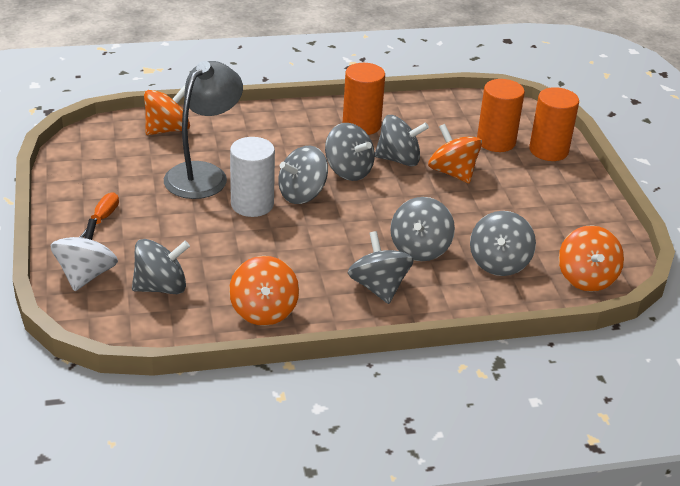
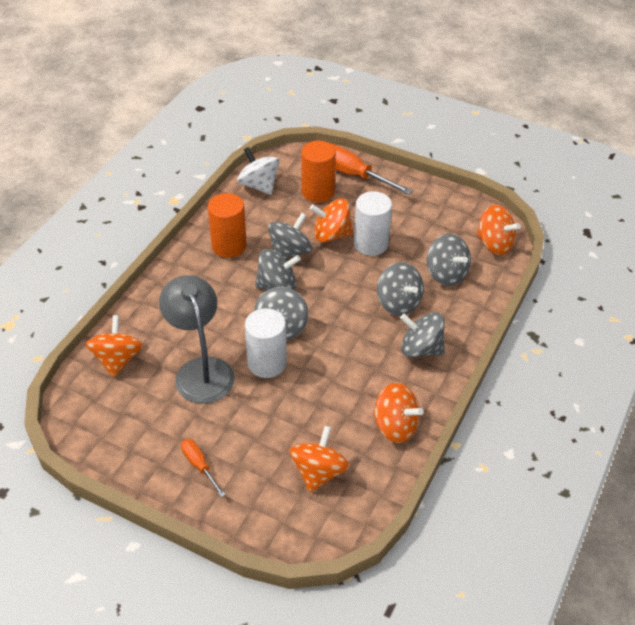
camera: 50 degrees left, 10 degrees up
white spinning top [50,219,118,291] -> white spinning top moved to [237,147,279,195]
grey spinning top [132,239,190,294] -> orange spinning top [289,426,349,493]
orange cylinder [529,87,579,161] -> orange screwdriver [330,143,413,195]
none -> white cylinder [354,191,392,256]

